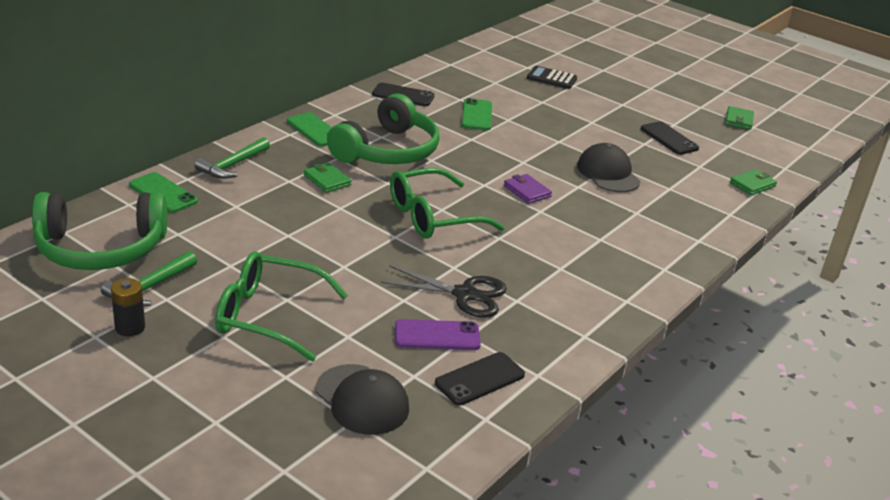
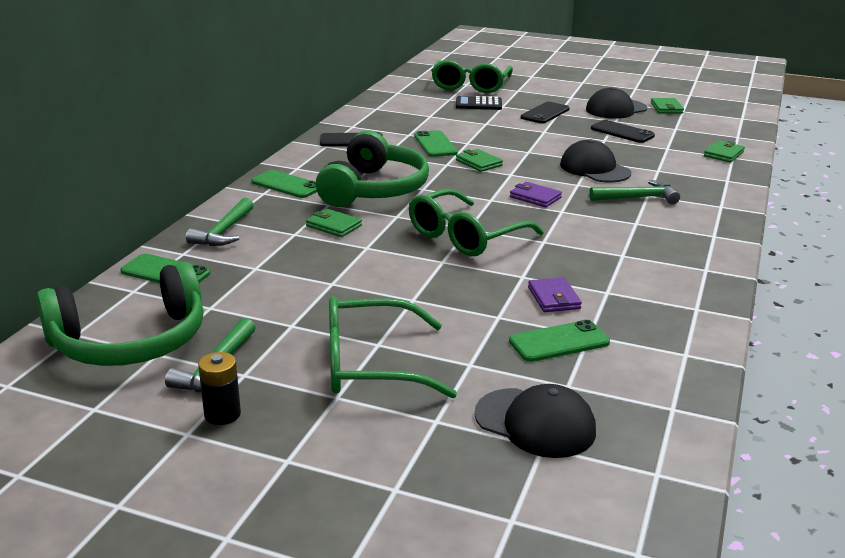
camera: 15 degrees left, 5 degrees down
black scissors [381,265,507,318] -> purple wallet [528,277,582,312]
purple phone [395,319,481,350] -> green phone [509,320,610,362]
black phone [435,352,525,406] -> black phone moved to [521,102,570,124]
none -> green glasses [431,60,513,93]
none -> green wallet [456,149,503,172]
none -> black cap [586,87,647,119]
none -> green hammer [589,180,680,204]

